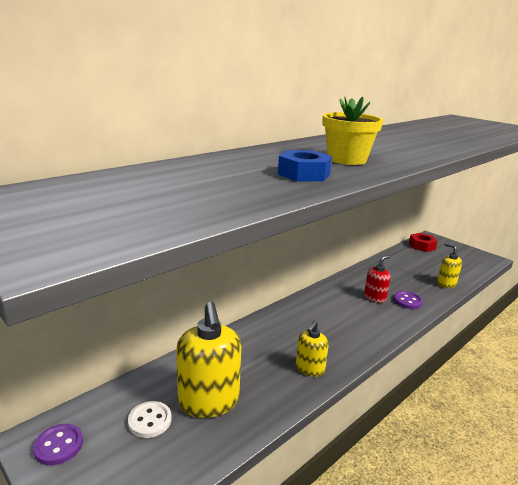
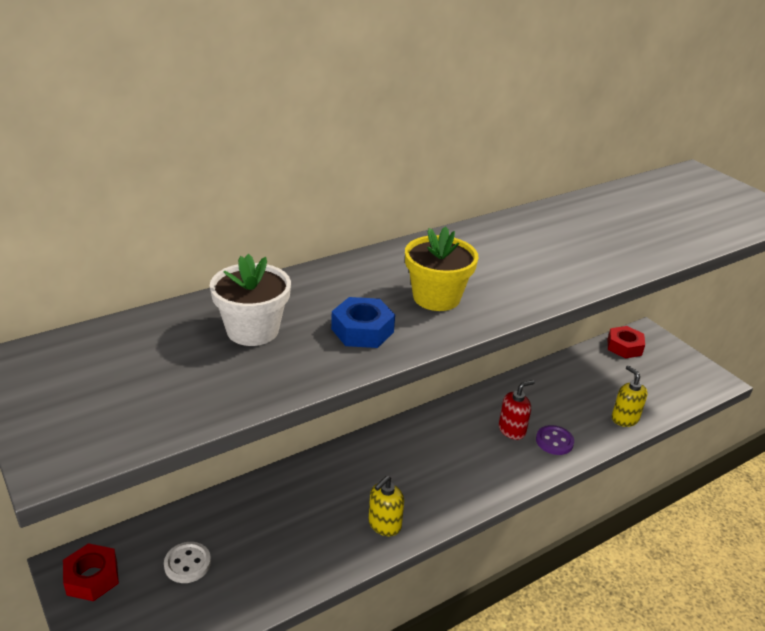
camera: 10 degrees right, 10 degrees up
purple button [33,424,83,465] -> red nut [63,543,119,601]
yellow soap dispenser [176,302,241,418] -> none
none -> white flower pot [210,254,291,346]

